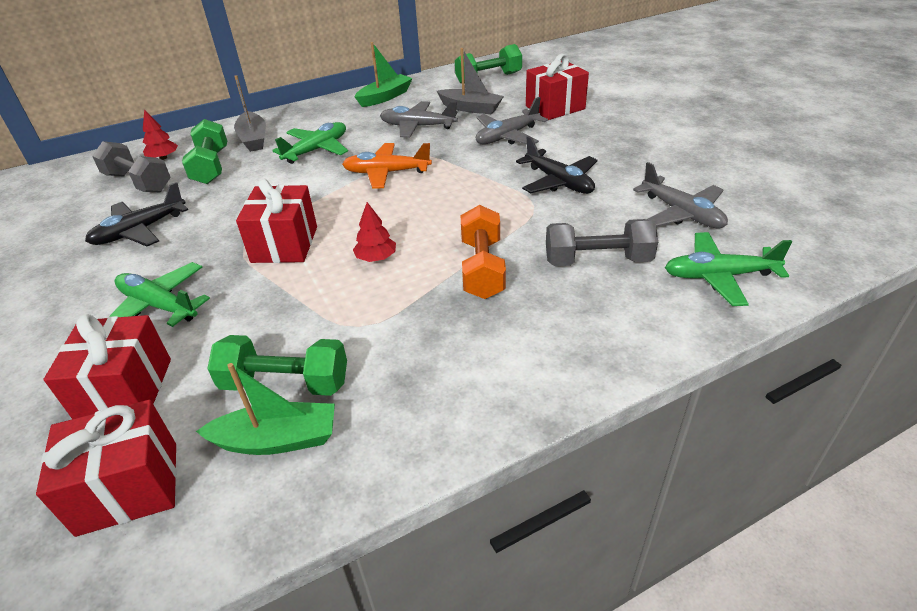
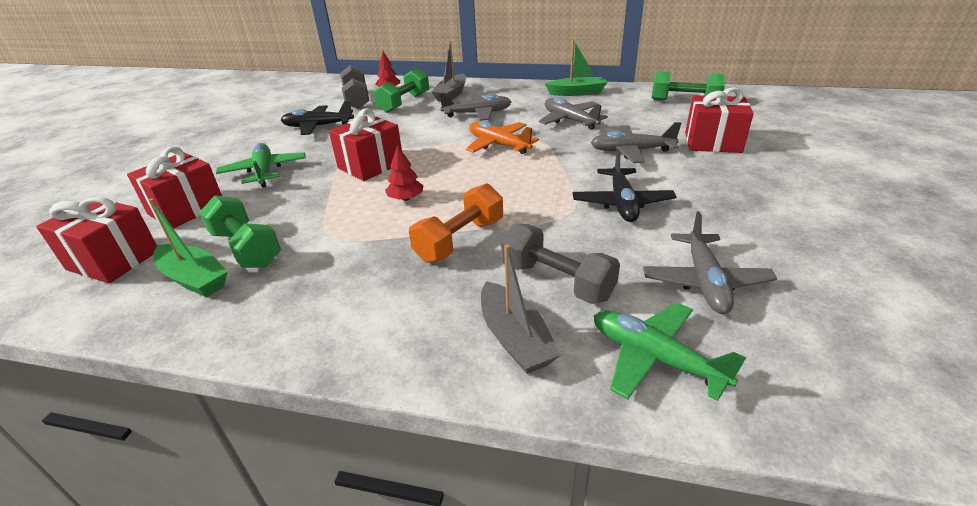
camera: 40 degrees right, 5 degrees down
green plane [272,122,348,164] -> grey plane [439,93,511,121]
grey boat [437,48,504,114] -> grey boat moved to [481,244,561,374]

